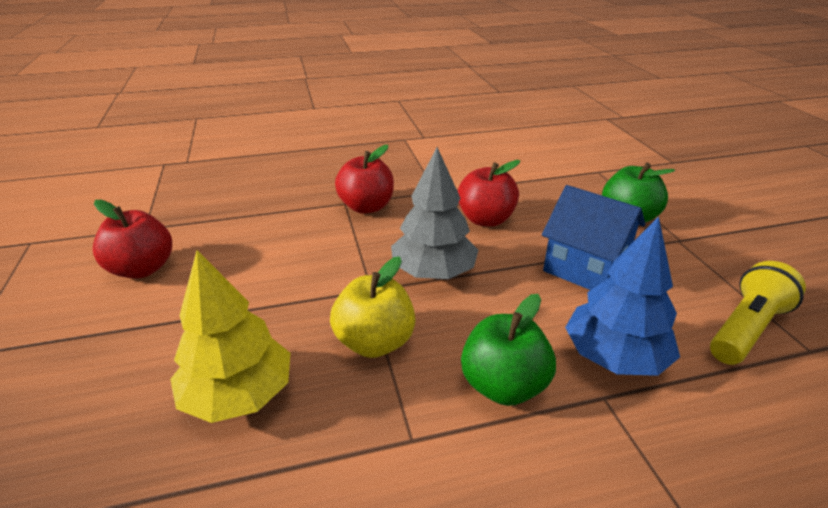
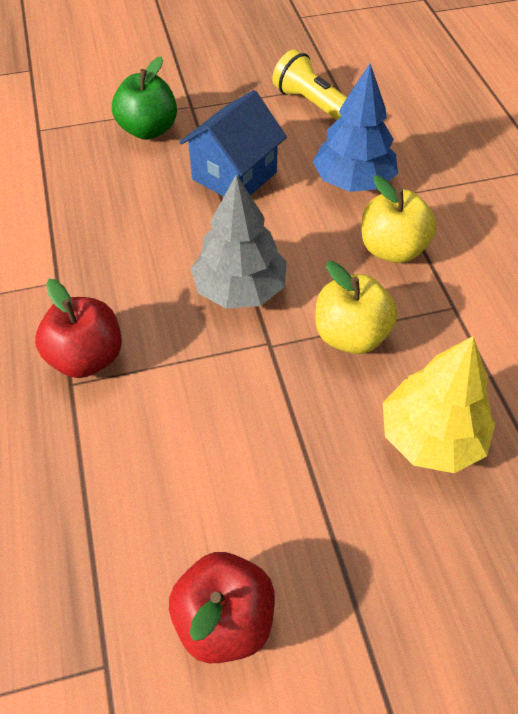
camera: 90 degrees left, 20 degrees up
red apple [458,160,520,226] -> none
green apple [461,294,556,406] -> yellow apple [361,175,437,263]

